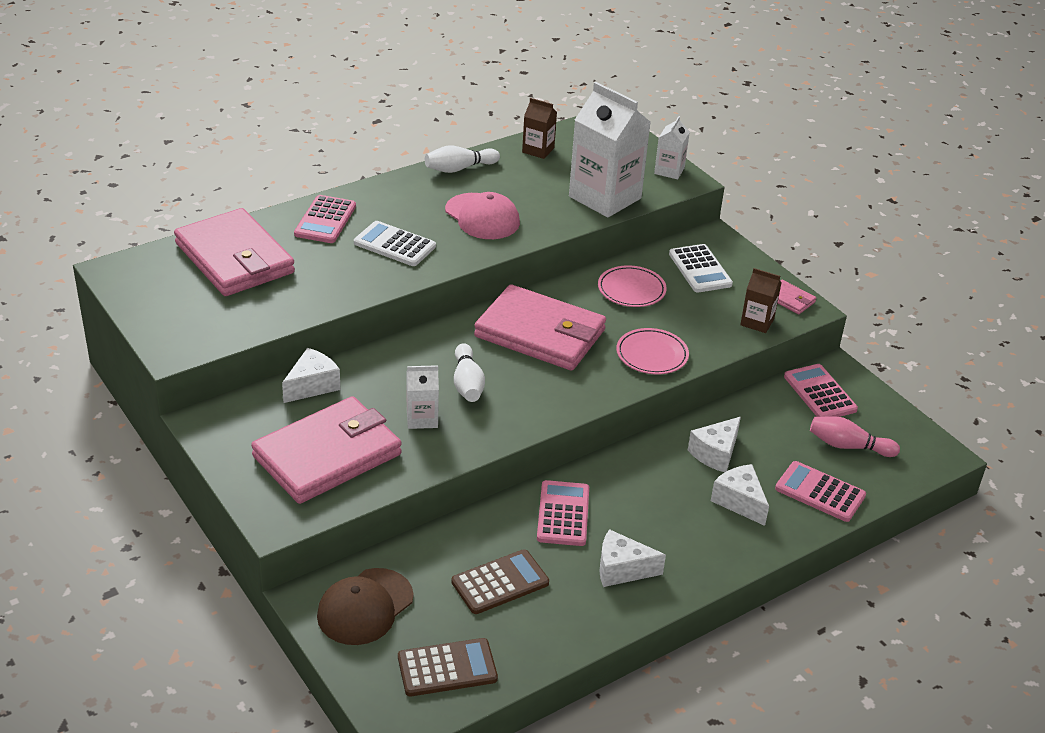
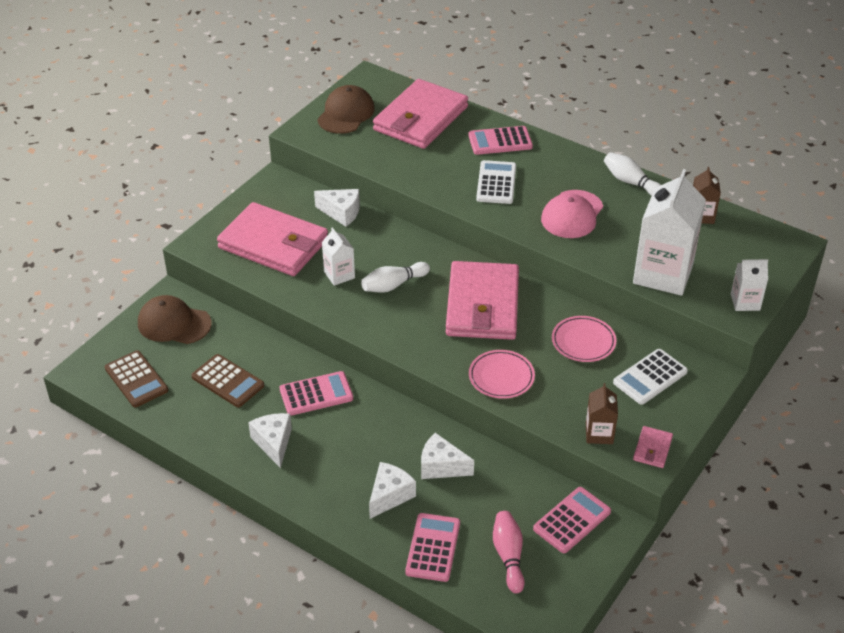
camera: 70 degrees right, 5 degrees up
none -> brown cap [317,85,375,134]

